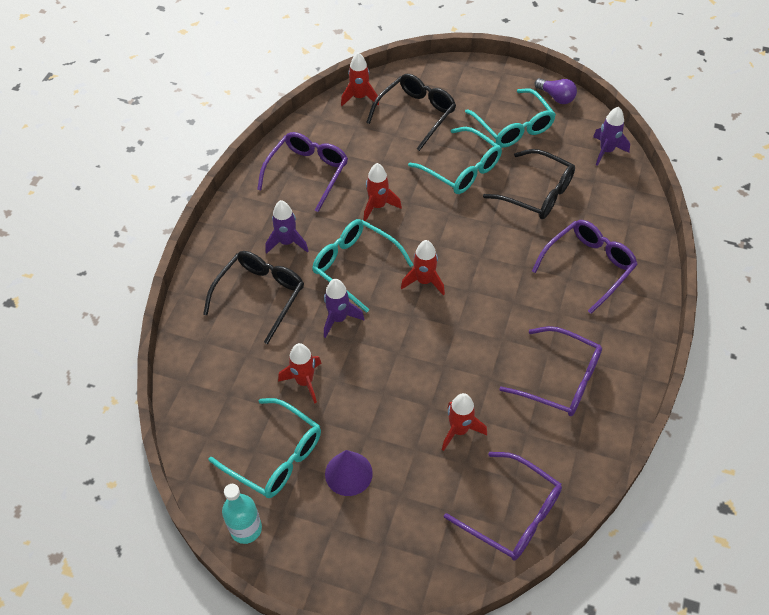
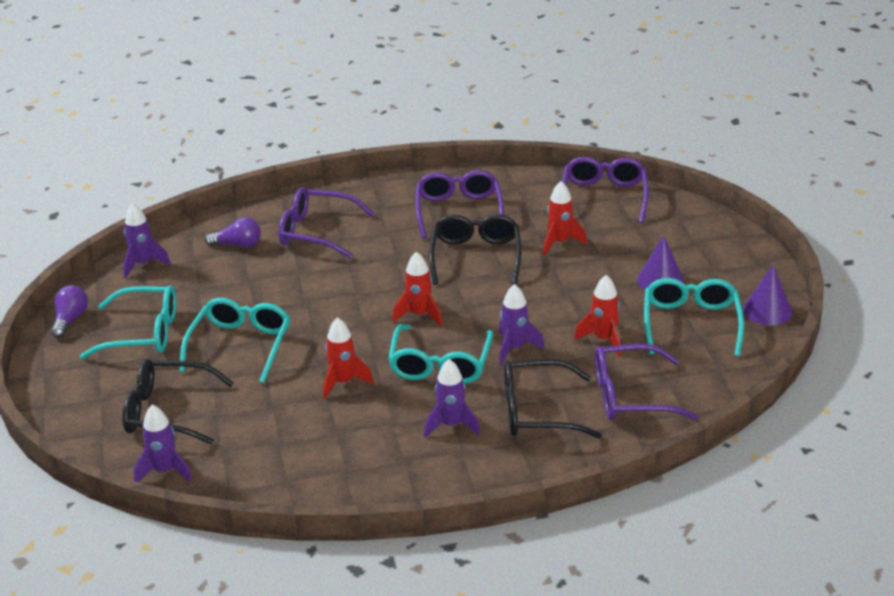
camera: 120 degrees left, 20 degrees down
turquoise bottle [222,484,262,544] -> purple cone [743,265,792,325]
purple glasses [257,132,348,212] -> purple glasses moved to [595,344,698,420]
red rocket [341,53,379,106] -> purple rocket [134,404,192,482]
turquoise glasses [465,88,556,148] -> turquoise glasses turned 60 degrees clockwise [80,285,176,359]
black glasses [483,149,575,219] -> black glasses moved to [429,214,521,285]
none -> purple light bulb [205,217,261,248]

